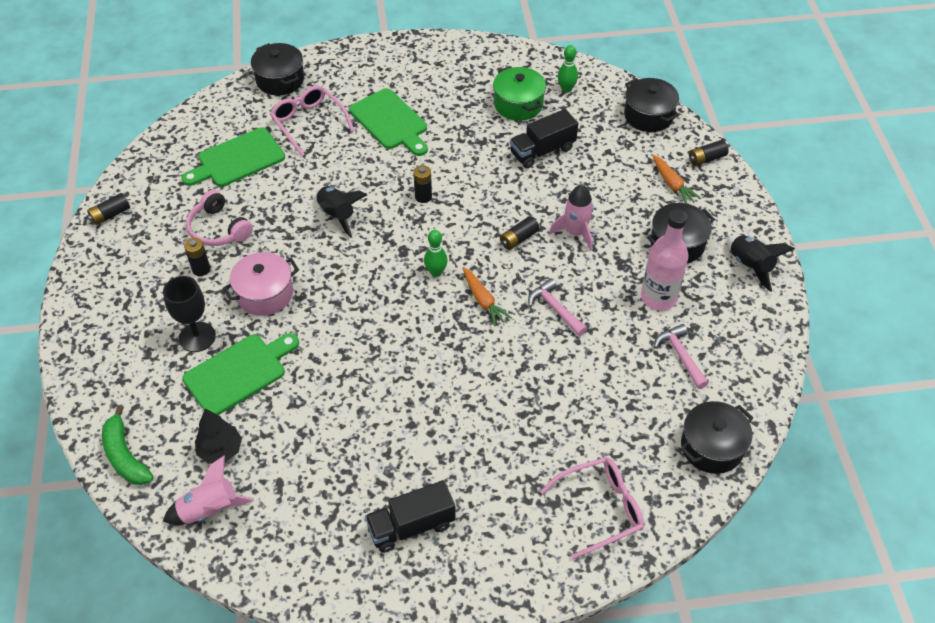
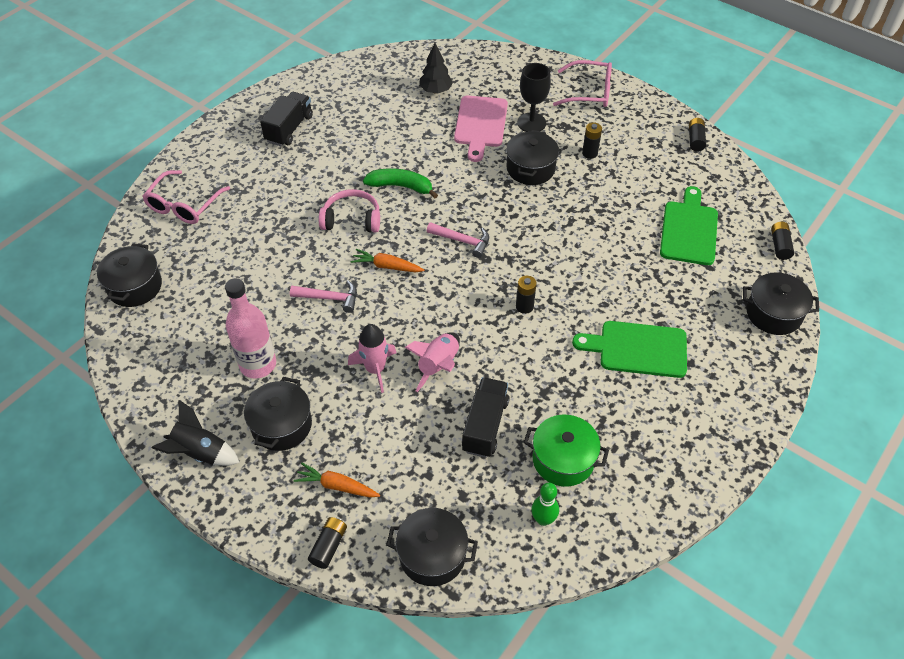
camera: 135 degrees right, 0 degrees up
green banana [102,405,154,485] -> green banana moved to [363,169,438,198]
pink rocket [163,456,254,525] -> pink rocket moved to [405,332,460,392]
green cutting board [183,333,299,415] -> pink cutting board [454,96,508,162]
pink headphones [186,190,253,246] -> pink headphones moved to [319,189,380,233]
pink pot [223,252,299,316] -> black pot [506,130,559,185]
pink glasses [270,85,354,156] -> pink glasses moved to [553,60,612,107]
black rocket [316,186,367,238] -> none
green bowling pin [424,230,448,277] -> none
black battery [500,216,539,250] -> black battery moved to [771,222,794,260]
pink hammer [654,324,708,389] -> pink hammer moved to [427,222,489,258]

